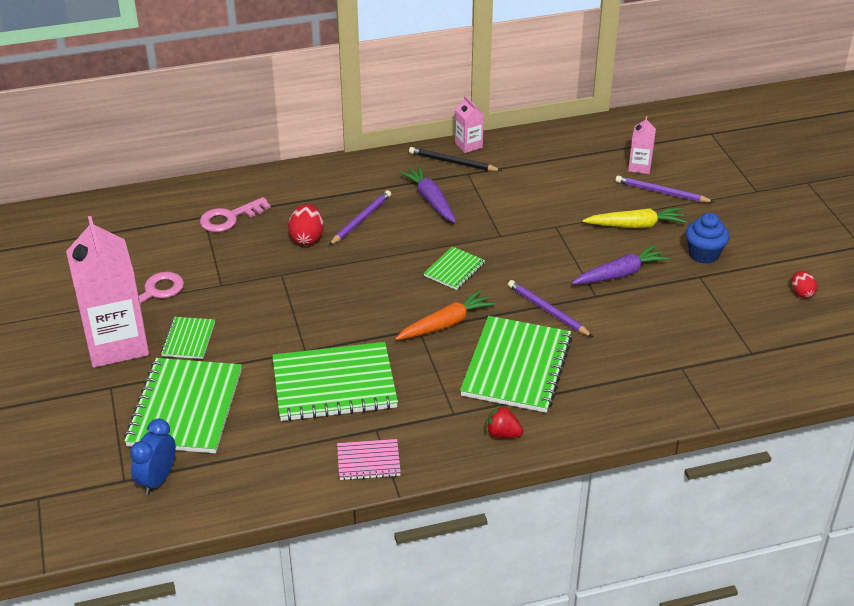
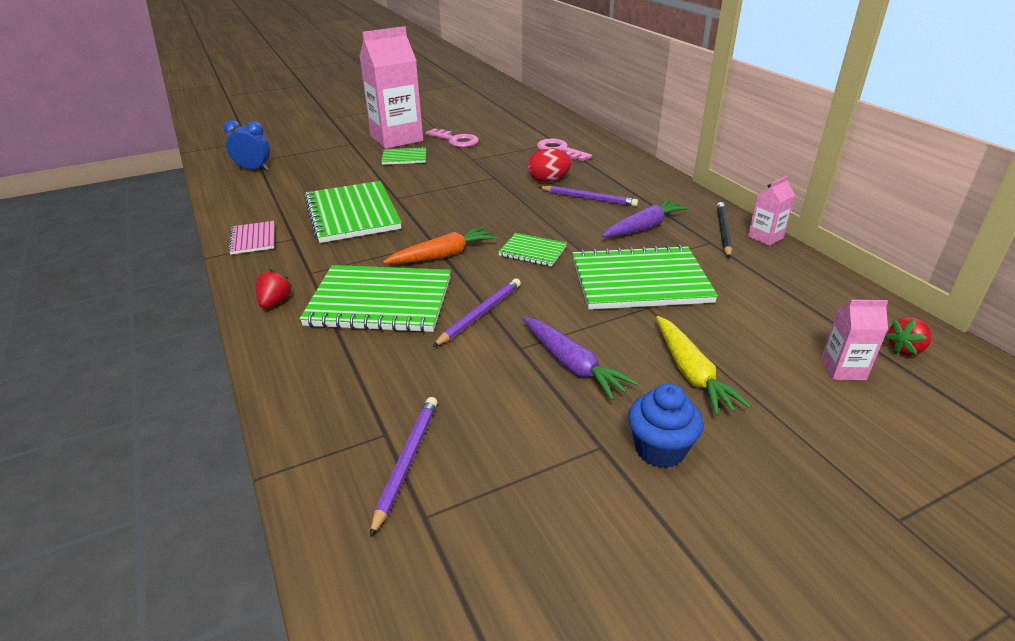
camera: 80 degrees right, 5 degrees down
green notebook [124,358,242,453] -> green notebook moved to [572,245,718,310]
orange carrot [395,290,496,340] -> orange carrot turned 75 degrees counterclockwise [383,226,497,264]
purple pencil [615,175,714,202] -> purple pencil moved to [370,397,438,537]
red egg [792,271,817,298] -> none
none -> red strawberry [885,317,932,356]

